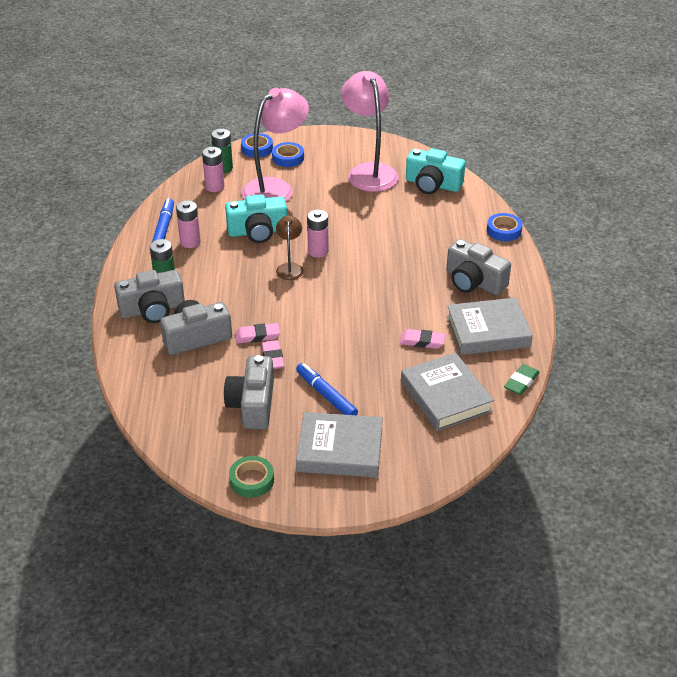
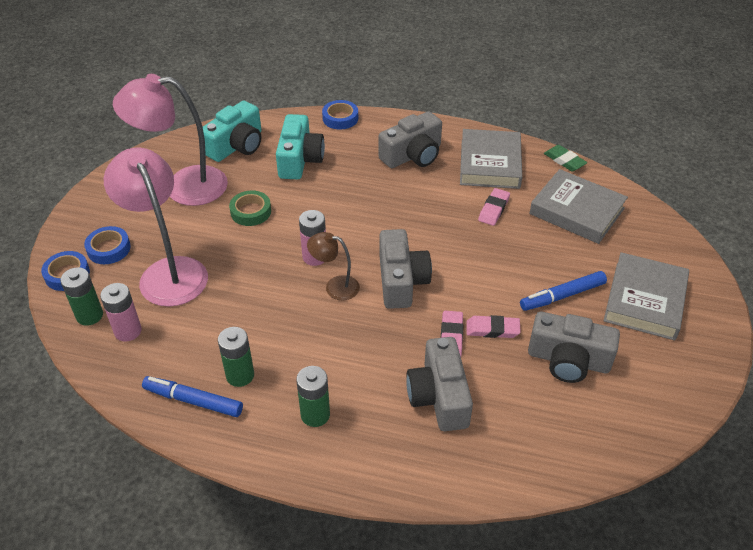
camera: 75 degrees left, 5 degrees up
grey camera [114,270,185,323] -> grey camera moved to [379,229,432,309]
pink battery [176,200,201,248] -> green battery [218,327,254,387]
turquoise camera [225,194,287,243] -> turquoise camera moved to [276,114,325,180]
green tape [229,456,274,498] -> green tape moved to [229,190,271,226]
grey book [401,352,494,431] -> grey book turned 45 degrees clockwise [529,169,628,244]

